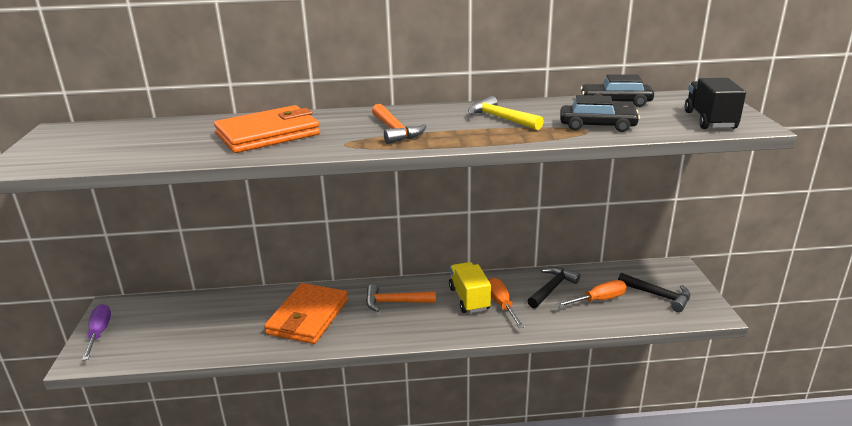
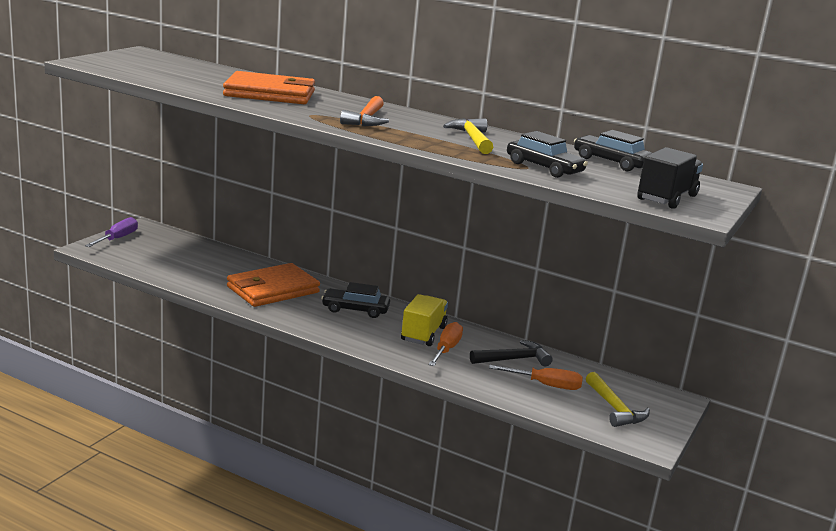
camera: 30 degrees right, 5 degrees down
orange hammer [366,284,436,312] -> black car [321,282,390,318]
black hammer [618,273,690,312] -> yellow hammer [586,372,650,427]

